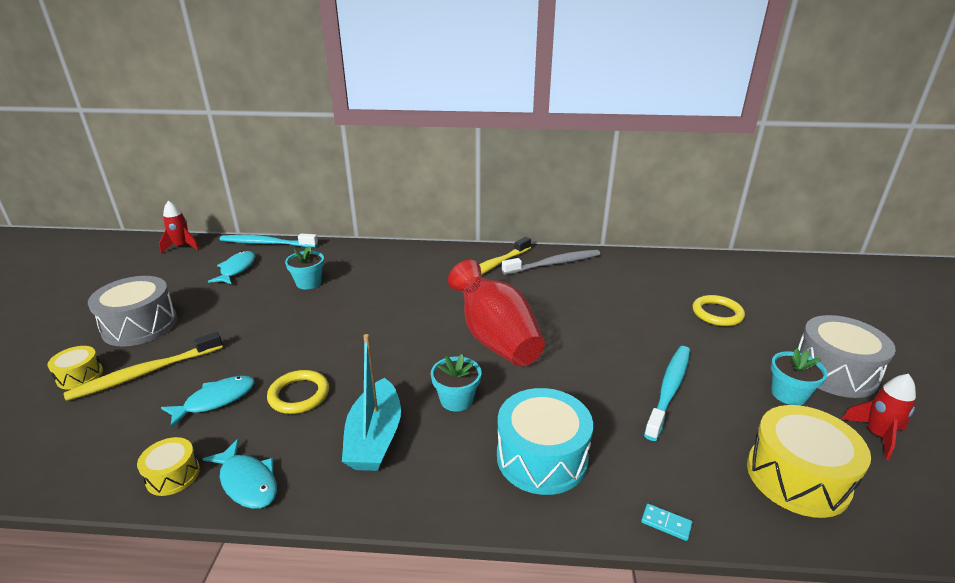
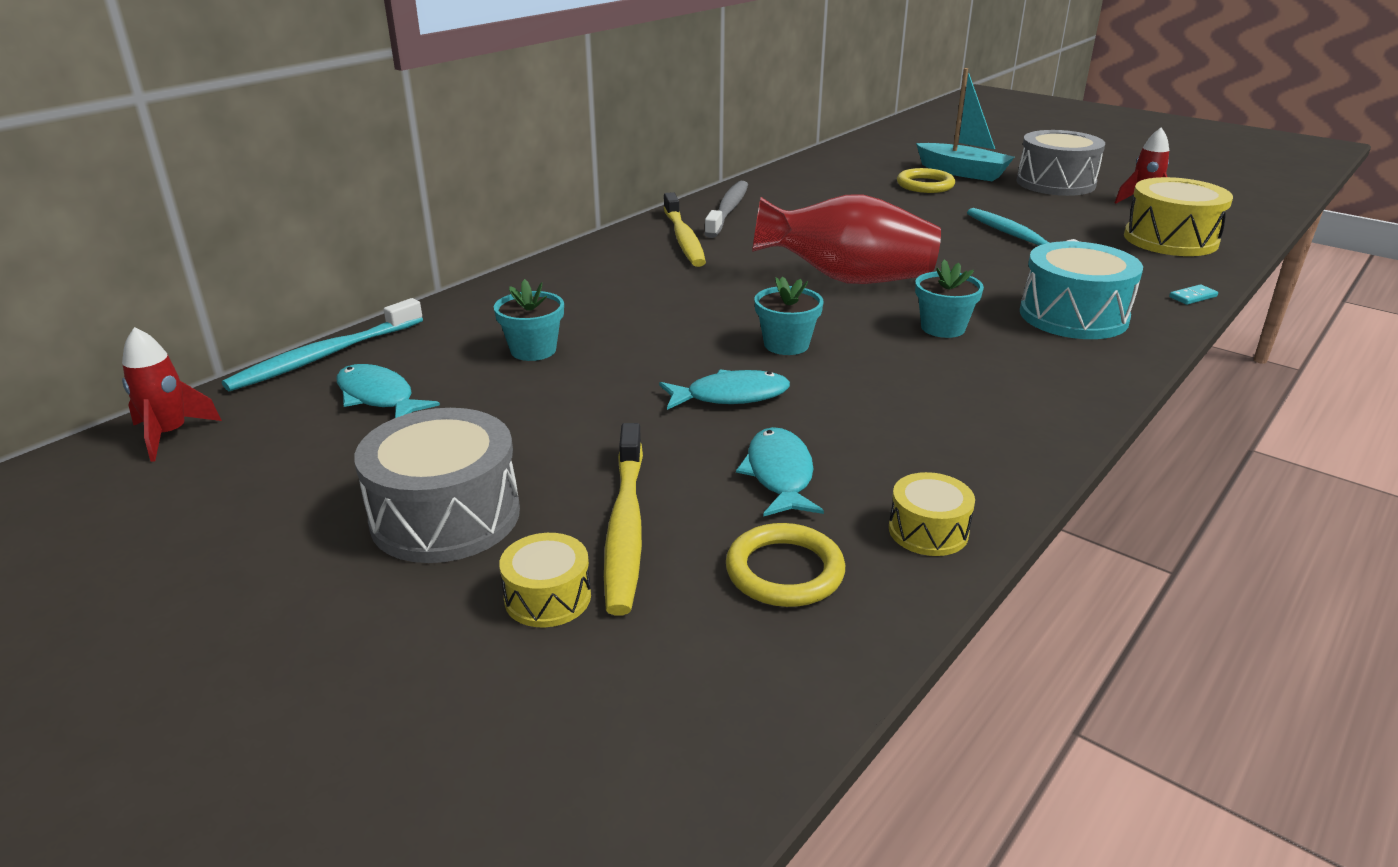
camera: 55 degrees left, 0 degrees up
turquoise fish [203,439,277,509] -> turquoise fish moved to [659,369,790,410]
yellow ring [267,370,329,414] -> yellow ring moved to [726,523,845,607]
turquoise boat [342,334,401,471] -> turquoise boat moved to [916,68,1014,181]
turquoise flower pot [771,348,828,405] -> turquoise flower pot moved to [754,277,824,355]

